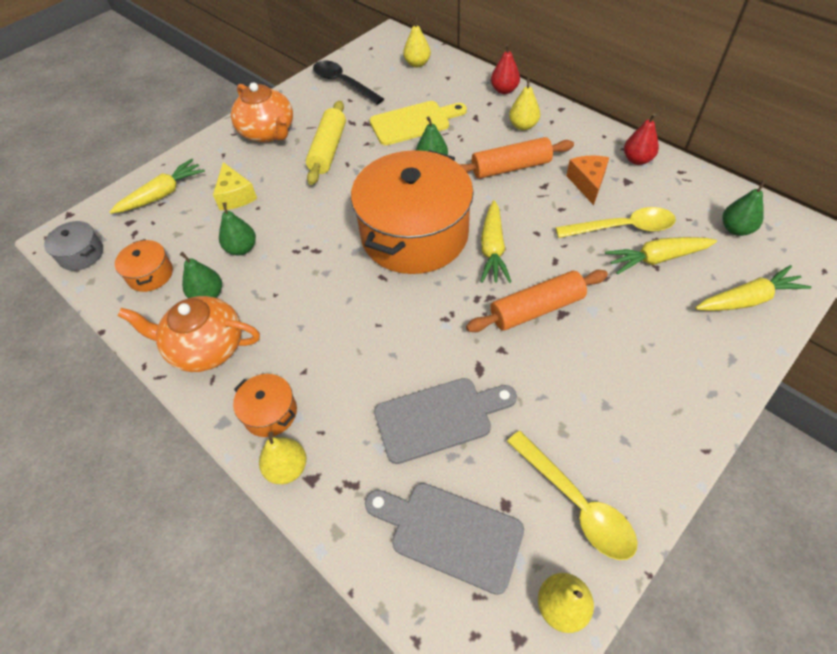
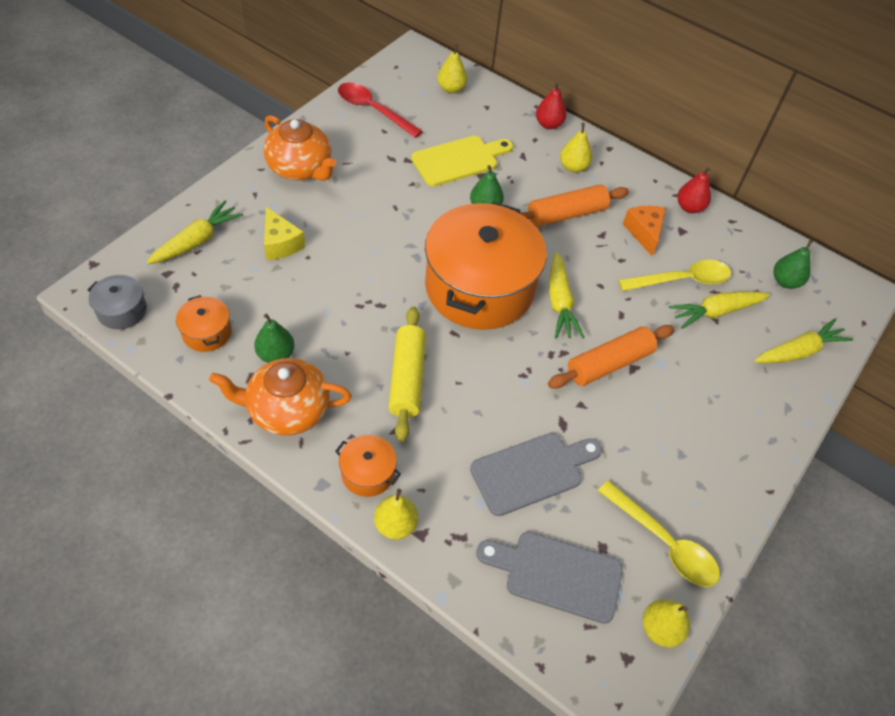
camera: 15 degrees left, 0 degrees up
green pear [219,202,256,255] -> none
yellow rolling pin [306,101,346,185] -> yellow rolling pin moved to [388,306,426,442]
black spoon [313,61,384,105] -> red spoon [338,83,423,138]

